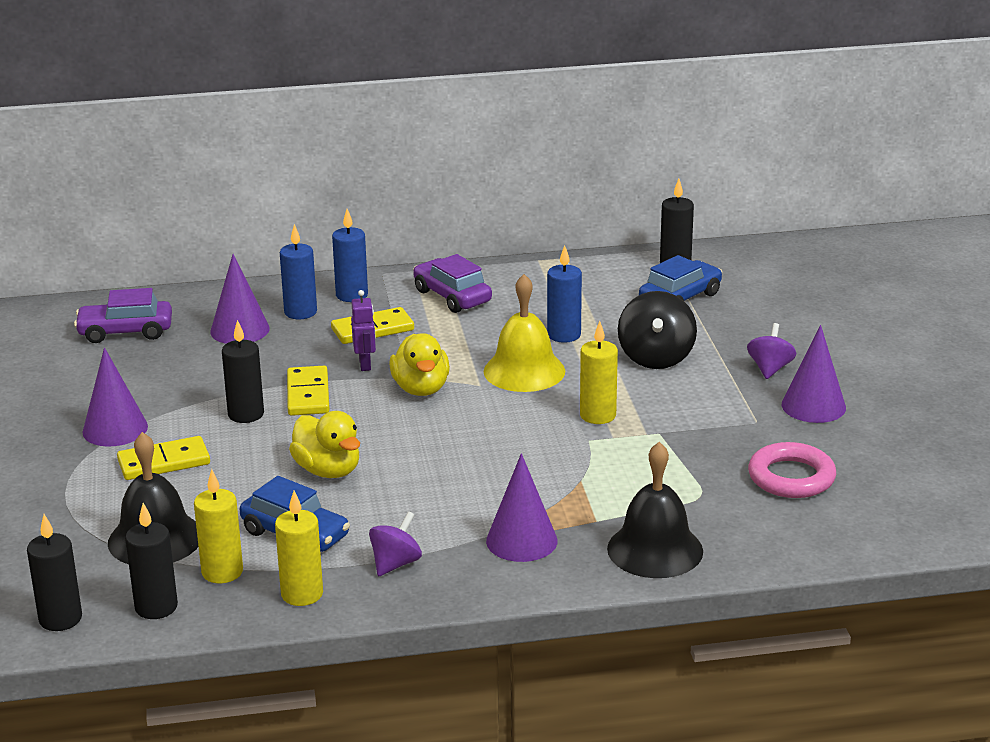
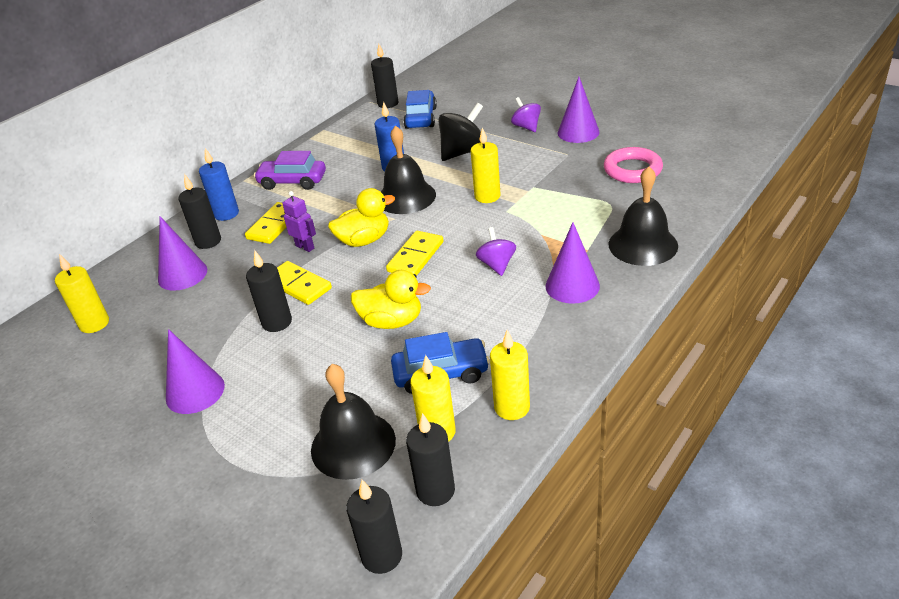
camera: 40 degrees left, 10 degrees up
purple car [74,288,172,343] -> yellow candle [55,254,109,333]
yellow domino [117,436,210,480] -> yellow domino moved to [386,231,444,276]
blue candle [280,224,317,319] -> black candle [178,175,221,249]
purple spinning top [369,511,422,576] -> purple spinning top moved to [476,227,516,276]
yellow duck [389,333,450,396] -> yellow duck turned 60 degrees counterclockwise [328,188,395,247]
yellow bell [484,274,565,392] -> black bell [381,125,436,214]
black spinning top [618,291,697,369] -> black spinning top turned 90 degrees counterclockwise [438,103,483,161]

